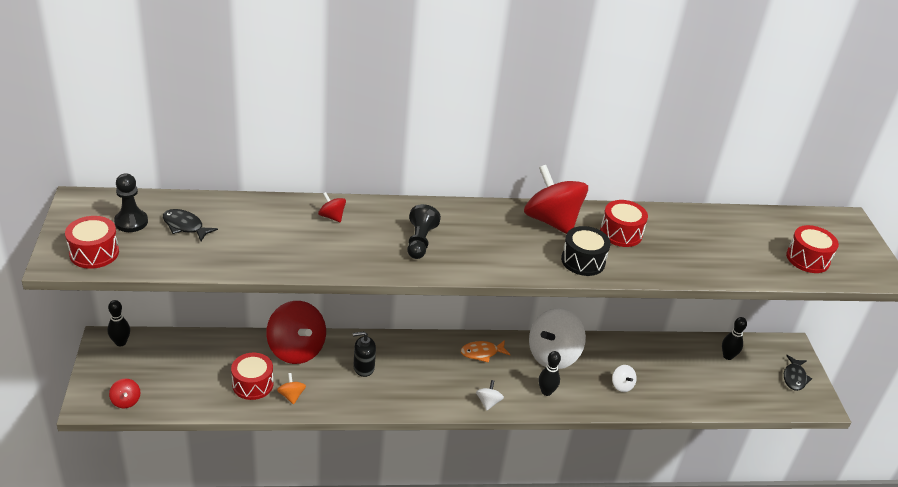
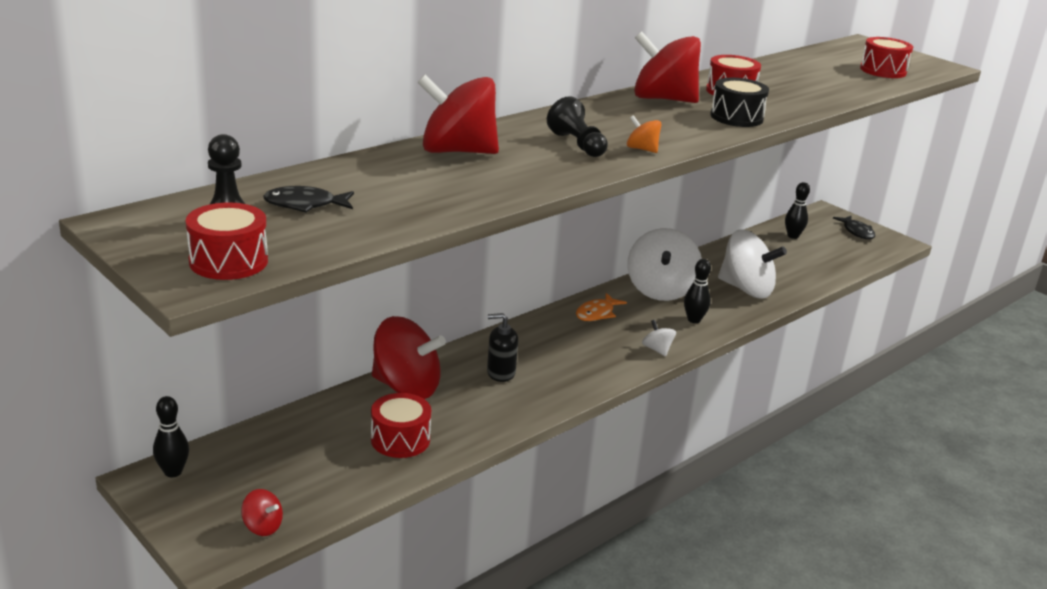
camera: 35 degrees left, 10 degrees down
orange spinning top [277,373,306,405] -> orange spinning top moved to [627,115,662,153]
red spinning top [318,192,346,222] -> red spinning top [417,75,499,154], size x2.27
black soap dispenser [353,331,376,377] -> black soap dispenser turned 45 degrees clockwise [487,313,518,382]
white spinning top [612,365,637,392] -> white spinning top [718,229,787,299], size x2.27

